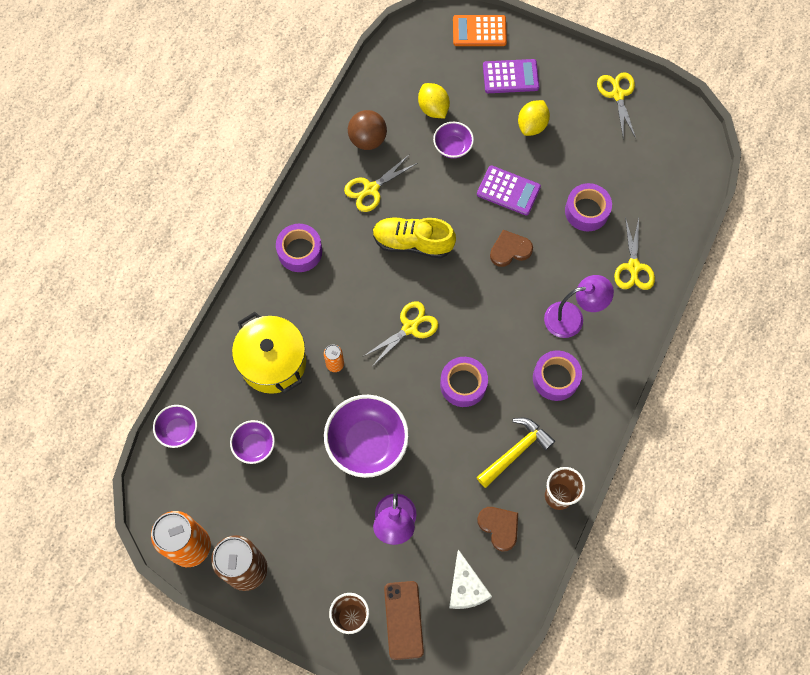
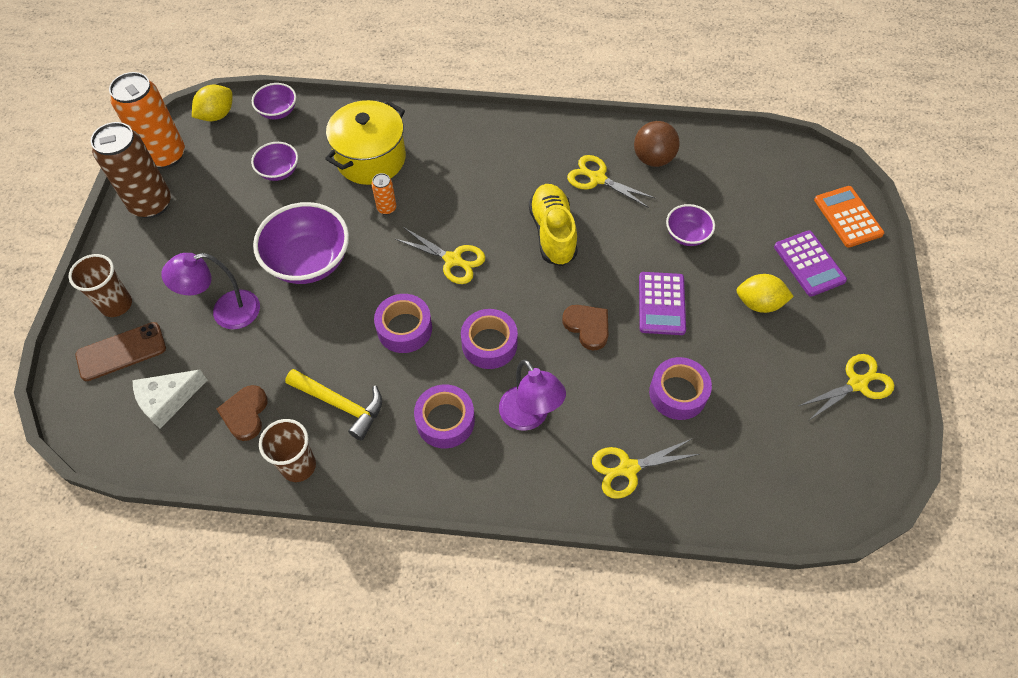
camera: 70 degrees right, 10 degrees down
purple tape [276,224,322,272] -> purple tape moved to [461,309,518,369]
yellow lemon [418,83,450,118] -> yellow lemon moved to [192,84,232,121]
brown heart [477,507,518,551] -> brown heart turned 150 degrees clockwise [216,385,268,441]

